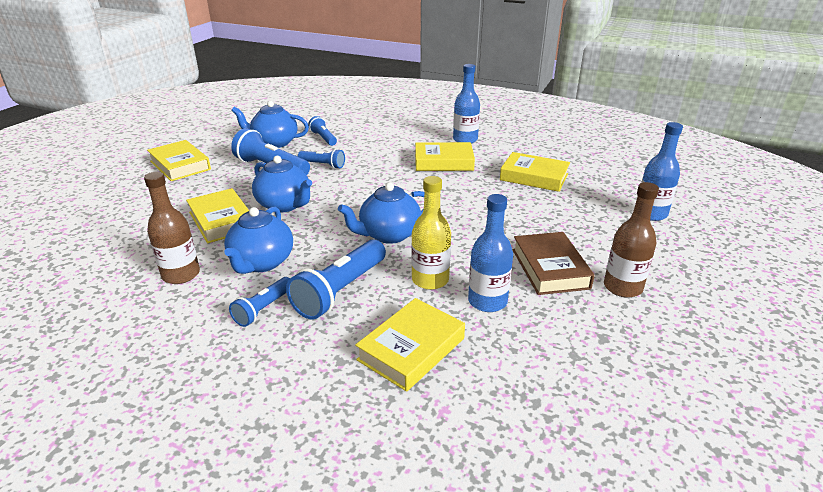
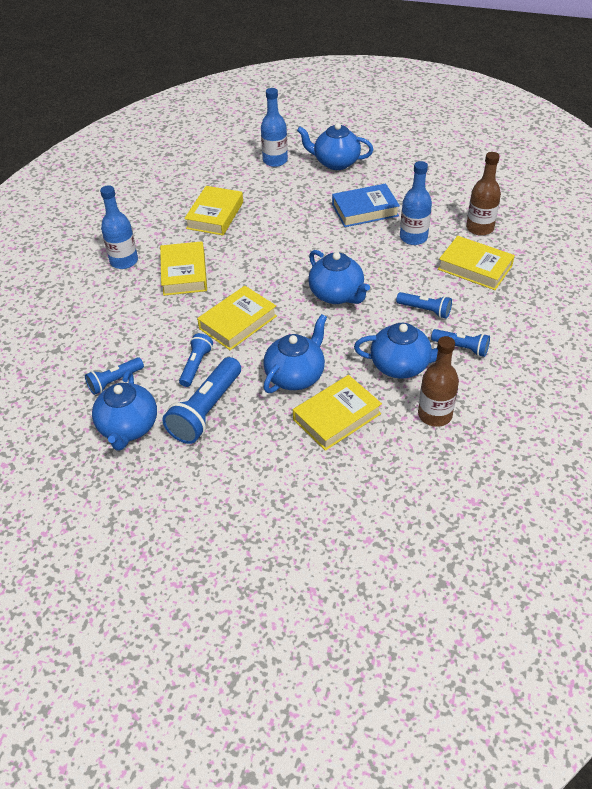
camera: 95 degrees left, 15 degrees up
yellow book [147,140,211,181] -> yellow book moved to [197,286,277,350]
blue flashlight [286,239,386,320] -> blue flashlight [396,292,452,319], size x0.58
yellow bottle [411,176,451,290] -> none
brown book [513,232,595,295] -> blue book [332,184,400,227]
brown bottle [604,182,659,298] -> brown bottle moved to [466,152,501,236]
none -> blue teapot [297,123,373,170]

